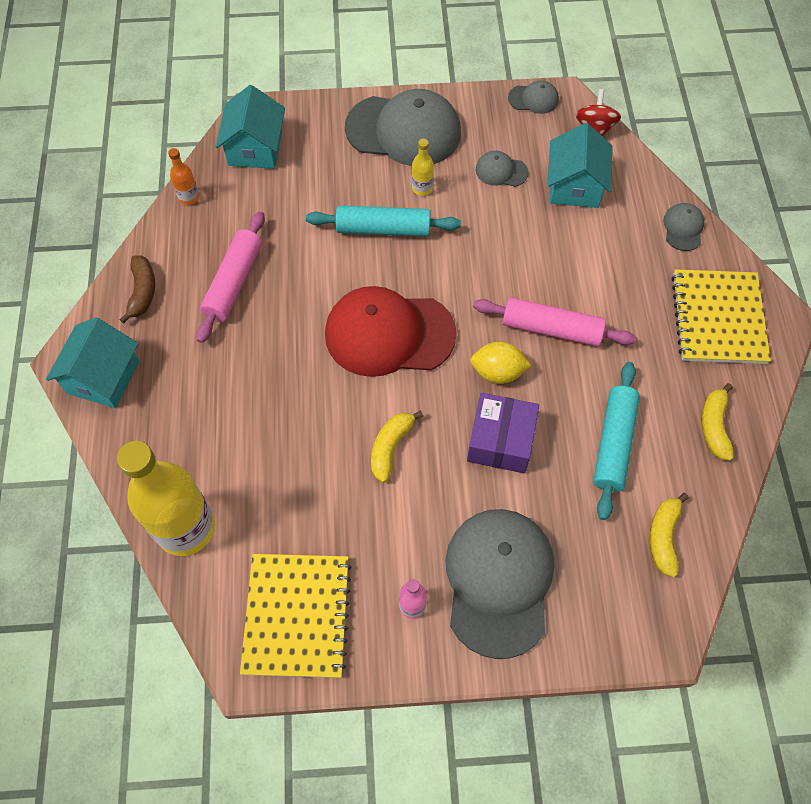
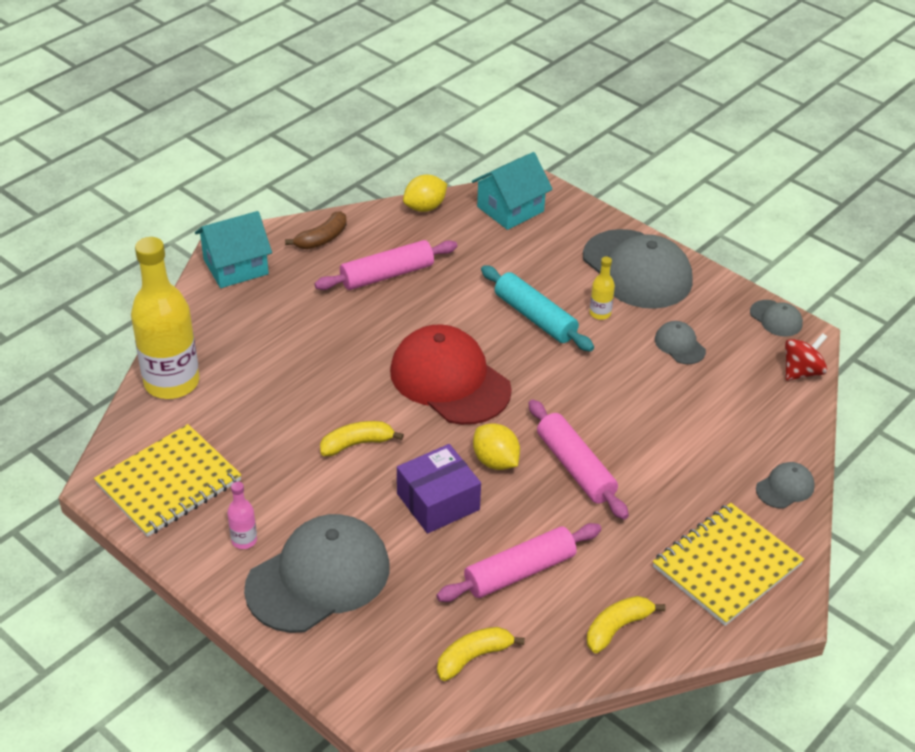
camera: 45 degrees right, 20 degrees down
orange bottle [168,148,199,205] -> yellow lemon [403,175,447,212]
turquoise house [548,123,613,208] -> none
turquoise rolling pin [593,362,640,520] -> pink rolling pin [436,523,601,602]

